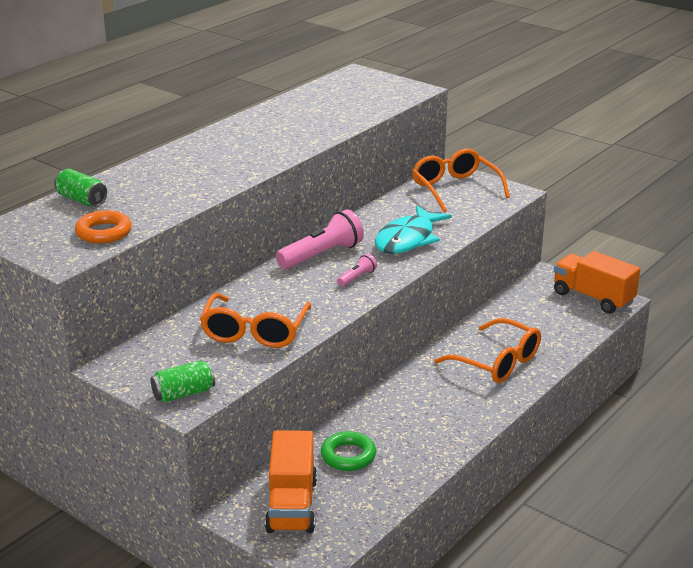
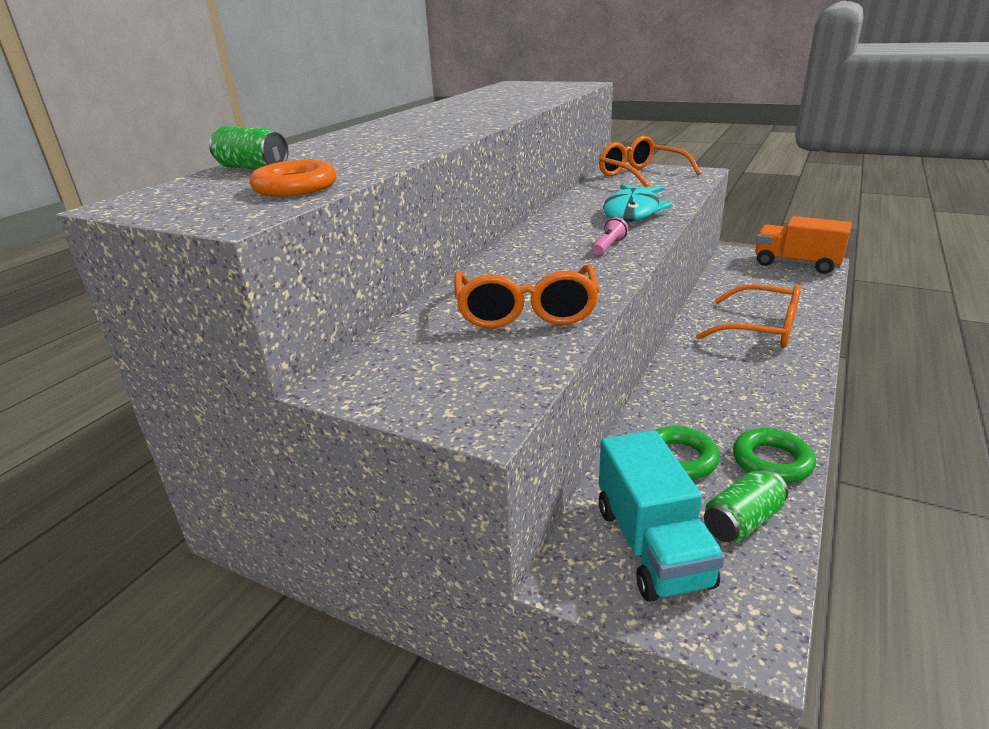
camera: 10 degrees left, 0 degrees up
green can [151,361,215,403] -> green can moved to [704,469,788,543]
orange truck [265,431,317,533] -> turquoise truck [599,430,725,602]
pink flashlight [276,209,364,269] -> none
none -> green ring [733,428,816,483]

